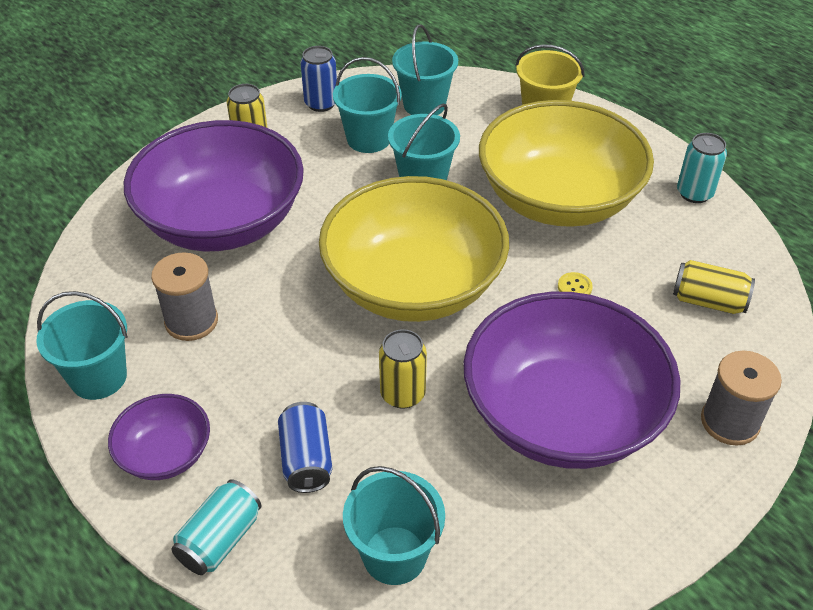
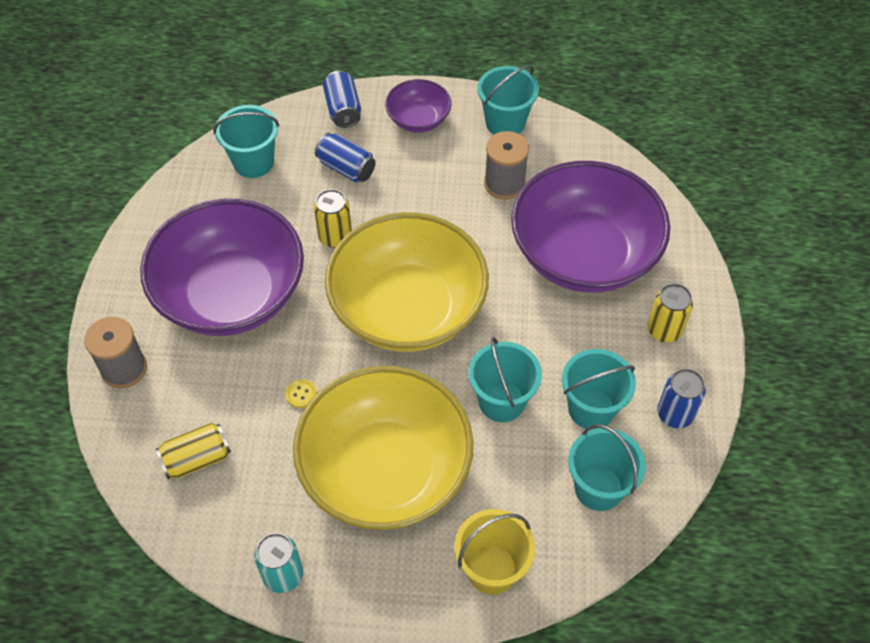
camera: 135 degrees right, 10 degrees up
turquoise can [171,479,261,575] -> blue can [323,71,361,128]

